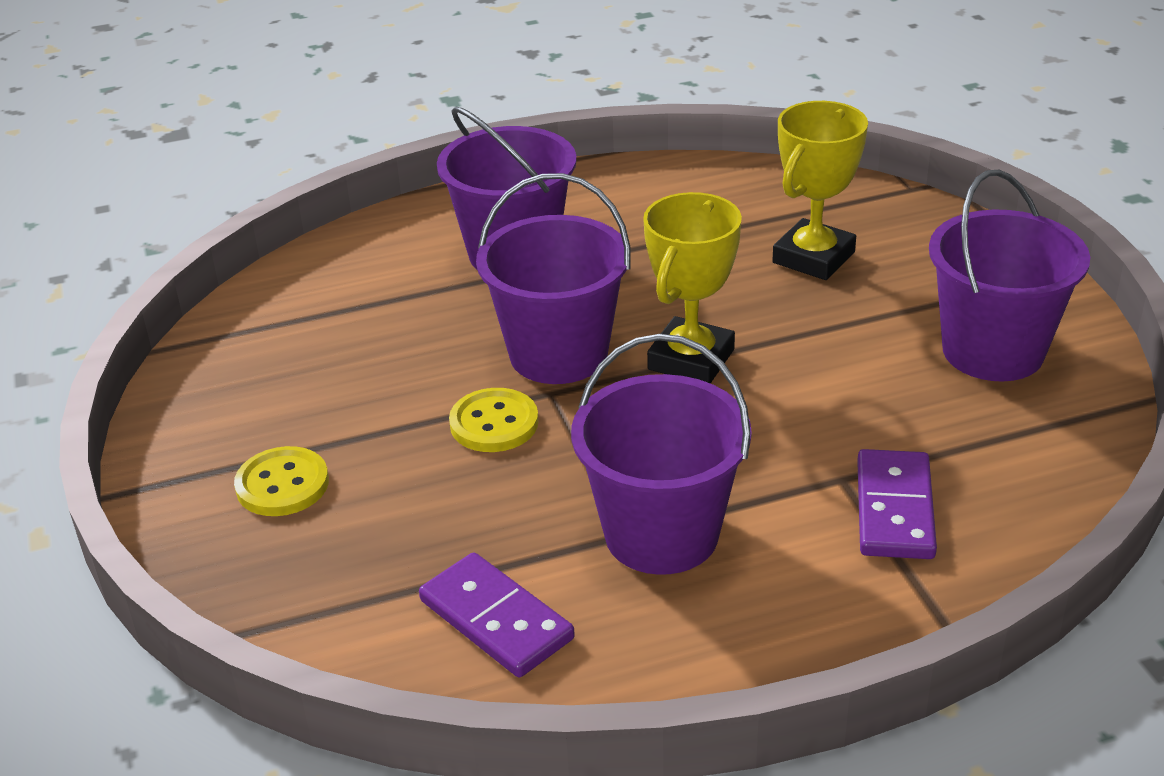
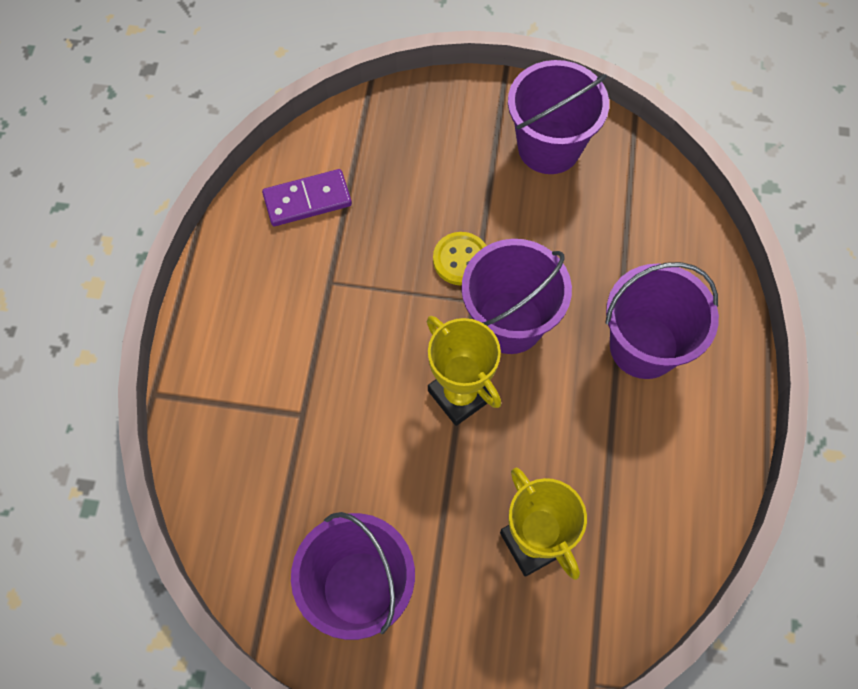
camera: 115 degrees right, 30 degrees up
yellow button [234,446,329,516] -> none
purple bucket [571,334,752,575] -> purple bucket moved to [508,60,609,174]
purple domino [857,449,937,559] -> none

